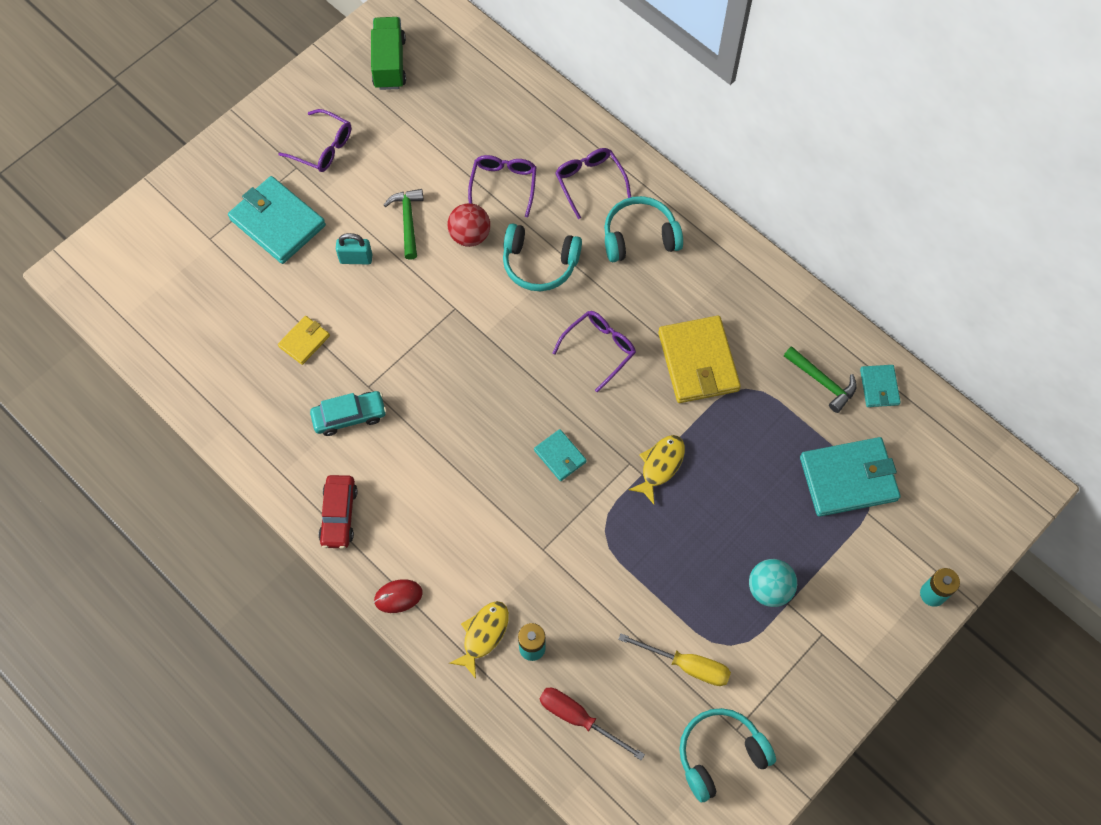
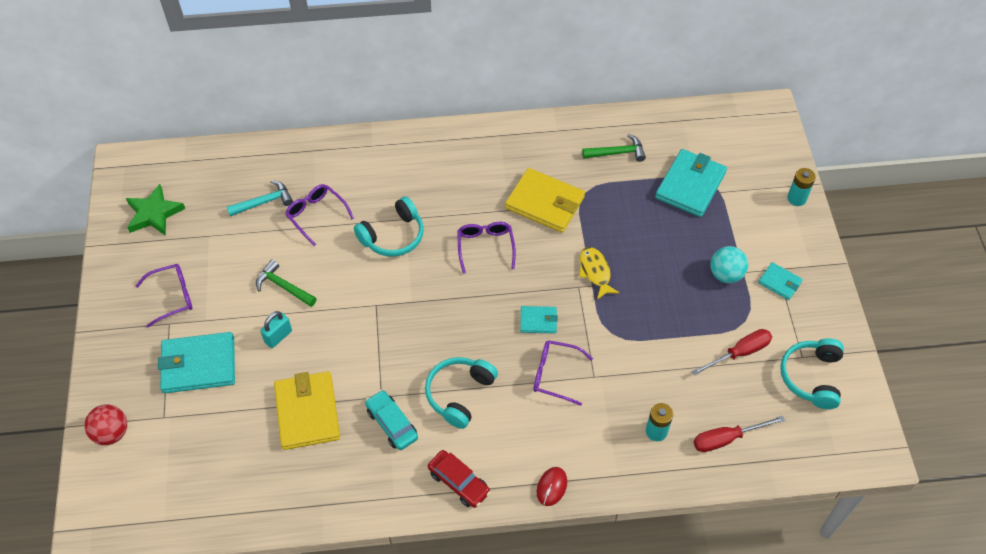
camera: 50 degrees left, 10 degrees down
yellow wallet [278,316,330,365] -> yellow wallet [274,371,340,450], size x1.93
turquoise car [310,391,387,436] -> turquoise car turned 60 degrees counterclockwise [365,390,418,450]
green truck [371,17,406,90] -> green star [126,184,185,236]
red ball [447,203,490,247] -> red ball moved to [84,404,127,445]
yellow fish [449,601,509,679] -> none
purple glasses [555,148,631,219] -> purple glasses moved to [533,340,593,406]
turquoise headphones [604,196,683,262] -> turquoise headphones moved to [425,357,498,429]
yellow screwdriver [618,633,731,686] -> red screwdriver [691,329,772,376]
turquoise wallet [860,365,901,407] -> turquoise wallet moved to [758,262,803,300]
none -> turquoise hammer [227,180,293,216]

